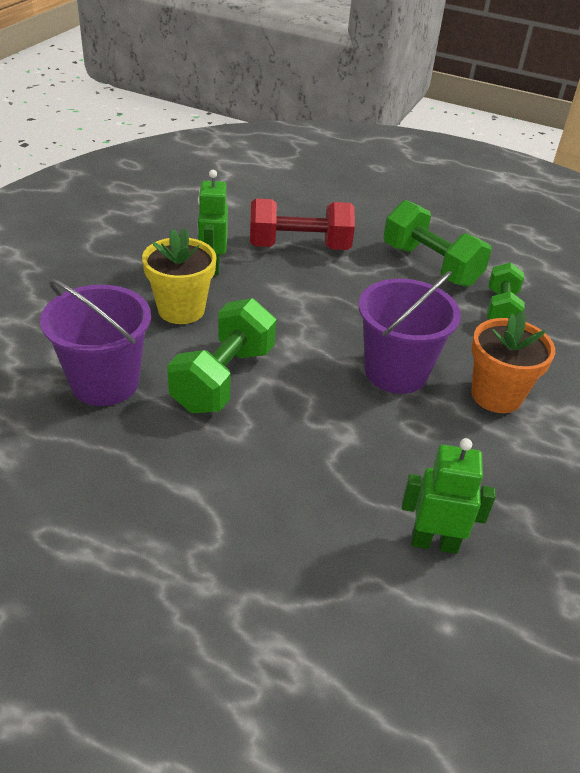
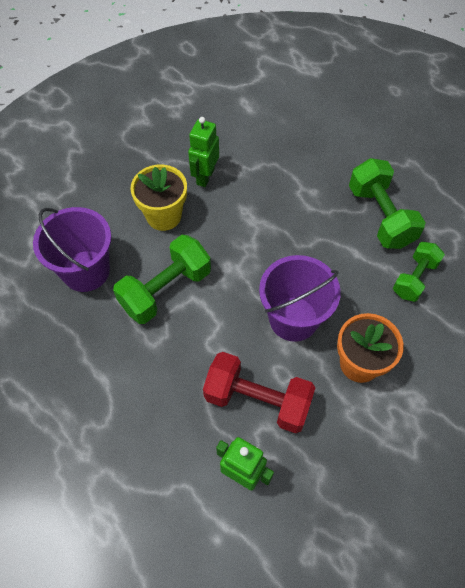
camera: 25 degrees right, 20 degrees up
red dumbbell [250,199,355,250] -> red dumbbell moved to [203,352,315,433]

